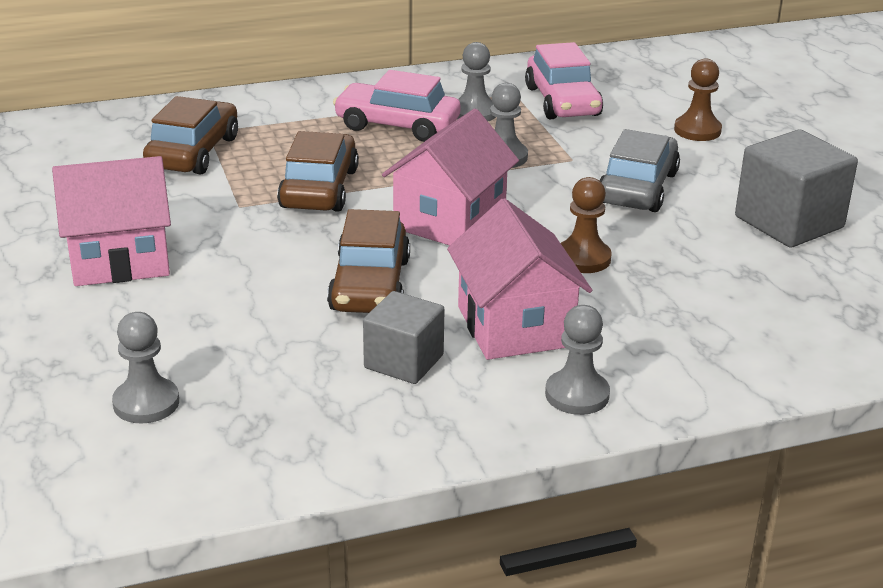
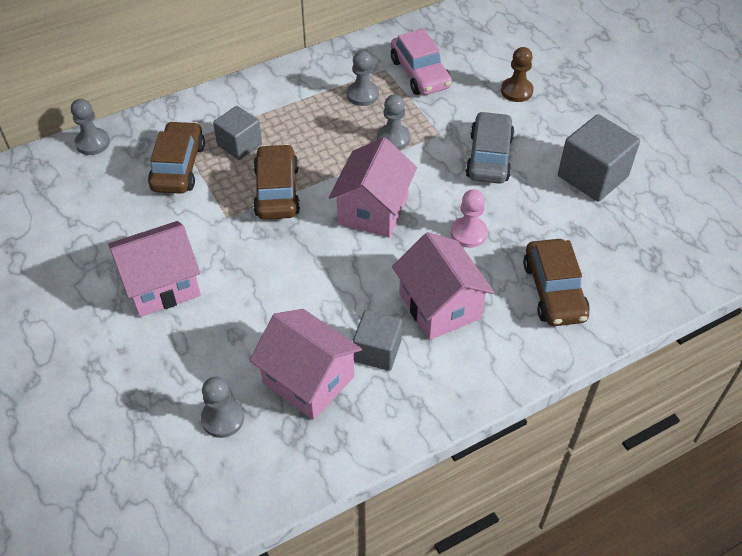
camera: 10 degrees left, 20 degrees up
brown car [327,209,410,313] -> brown car moved to [523,239,590,326]
pink car [333,70,461,142] -> none
grey pawn [545,305,610,415] -> grey pawn moved to [71,99,110,155]
brown pawn [561,177,612,273] -> pink pawn [451,189,488,248]
none -> grey cube [213,106,262,160]
none -> pink house [249,309,362,420]

